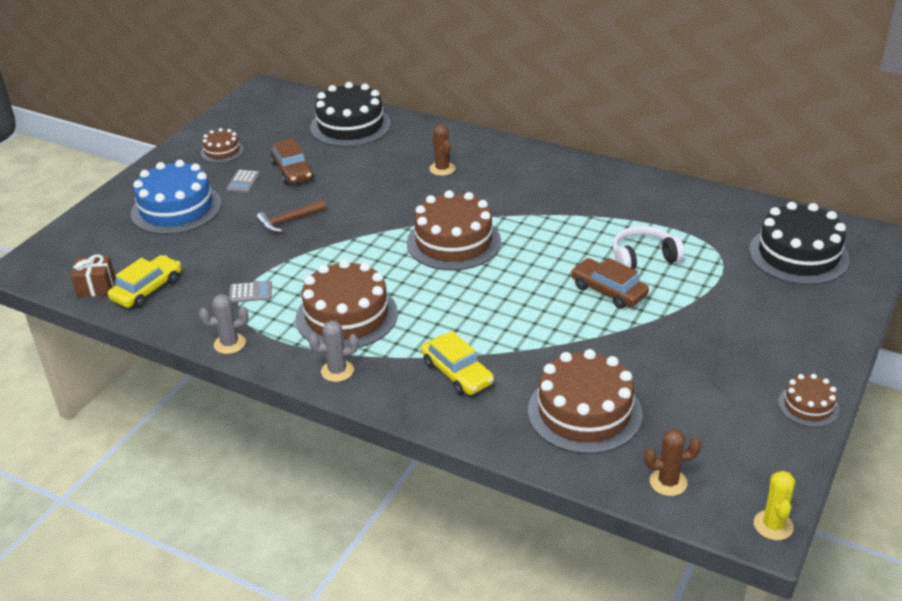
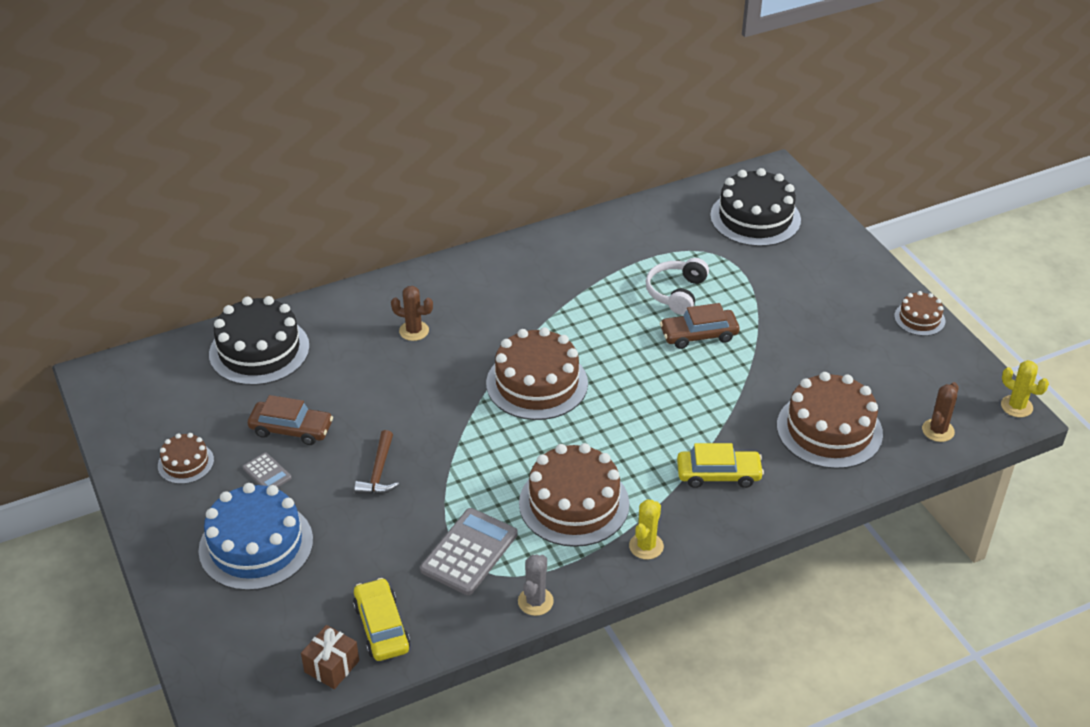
camera: 55 degrees left, 5 degrees up
grey calculator [229,281,272,303] -> grey calculator [420,508,518,595], size x1.95
grey cactus [308,321,359,382] -> yellow cactus [629,499,664,560]

